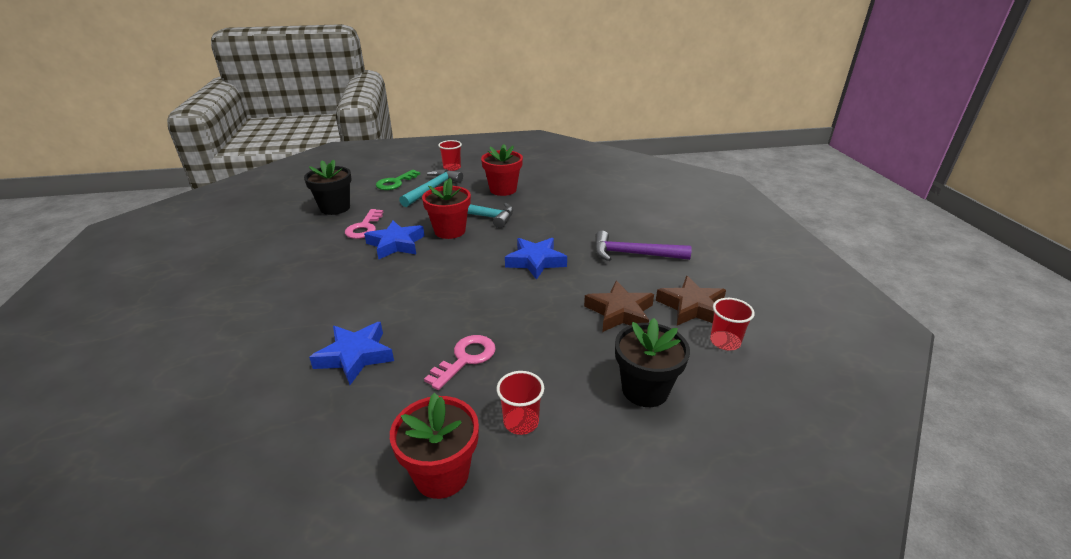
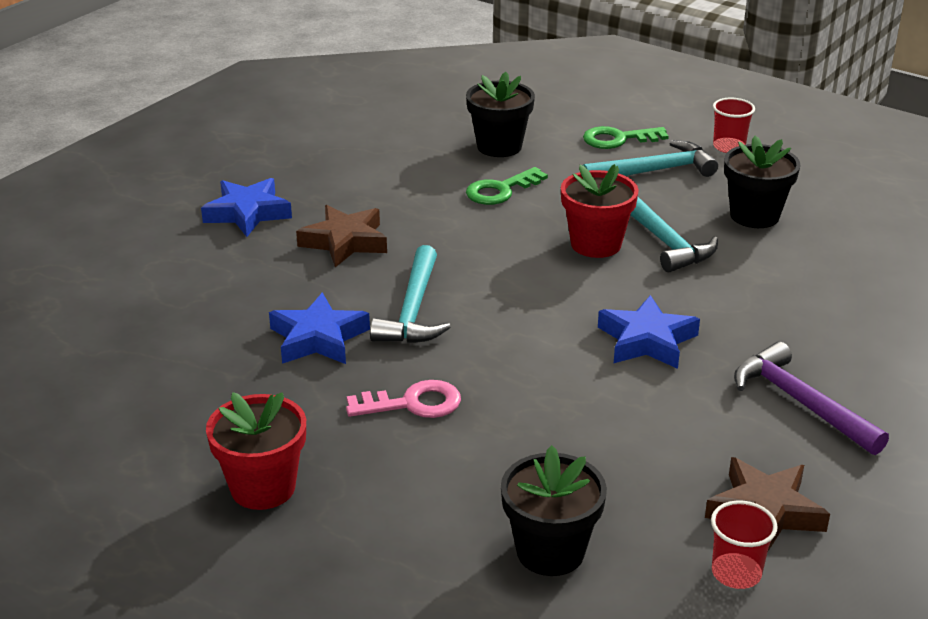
camera: 45 degrees right, 0 degrees up
pink key [345,209,383,239] -> green key [466,167,548,205]
blue star [364,221,424,259] -> blue star moved to [201,178,292,237]
red flower pot [481,144,523,196] -> black flower pot [724,136,800,228]
red cup [496,371,544,435] -> none
brown star [584,281,654,332] -> brown star moved to [296,205,387,267]
none -> turquoise hammer [370,245,451,343]

